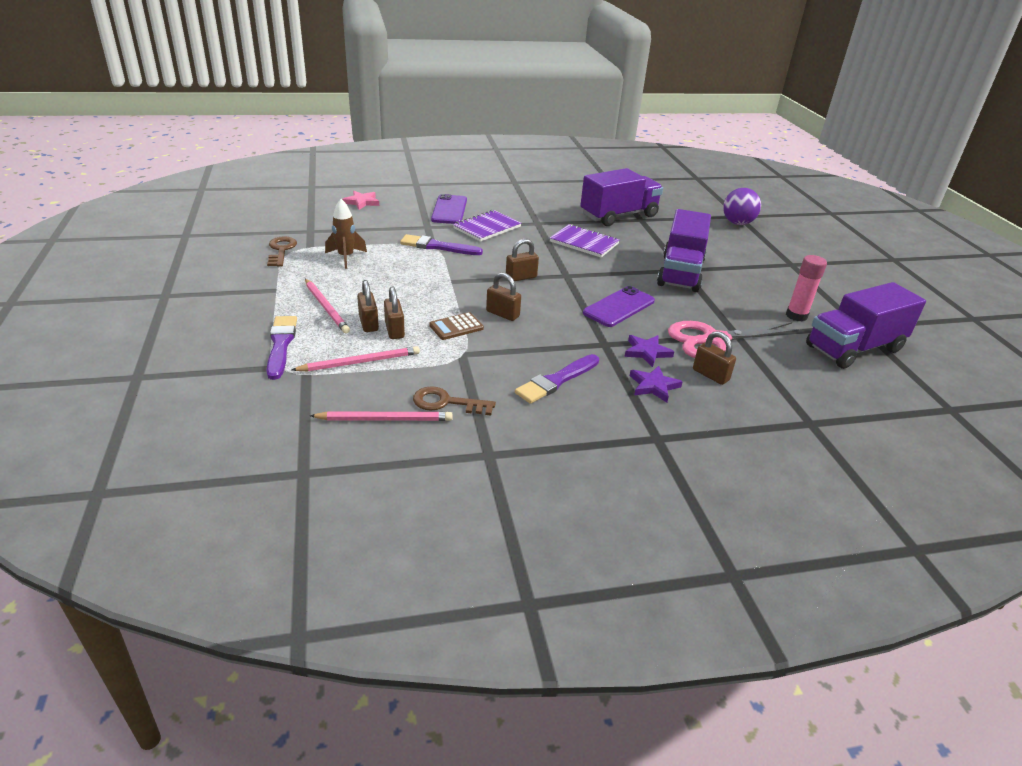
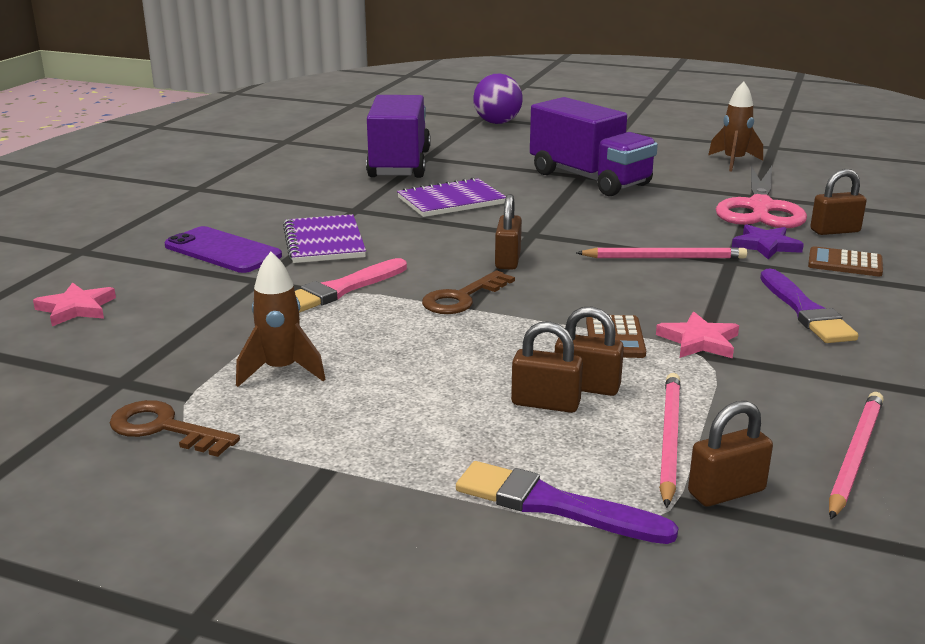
camera: 55 degrees left, 10 degrees down
pink pencil [305,279,350,333] -> pink pencil moved to [576,247,747,259]
purple brush [400,234,483,255] -> pink brush [295,258,407,313]
brown key [413,386,496,416] -> brown key moved to [422,270,515,314]
brown padlock [486,273,521,321] -> brown padlock moved to [688,401,773,506]
purple phone [583,286,655,327] -> none
purple star [630,366,683,402] -> brown calculator [808,246,883,277]
pink glue stick [786,255,827,321] -> brown rocket [708,81,763,171]
purple truck [806,282,926,369] -> none
none -> pink star [656,311,739,358]

